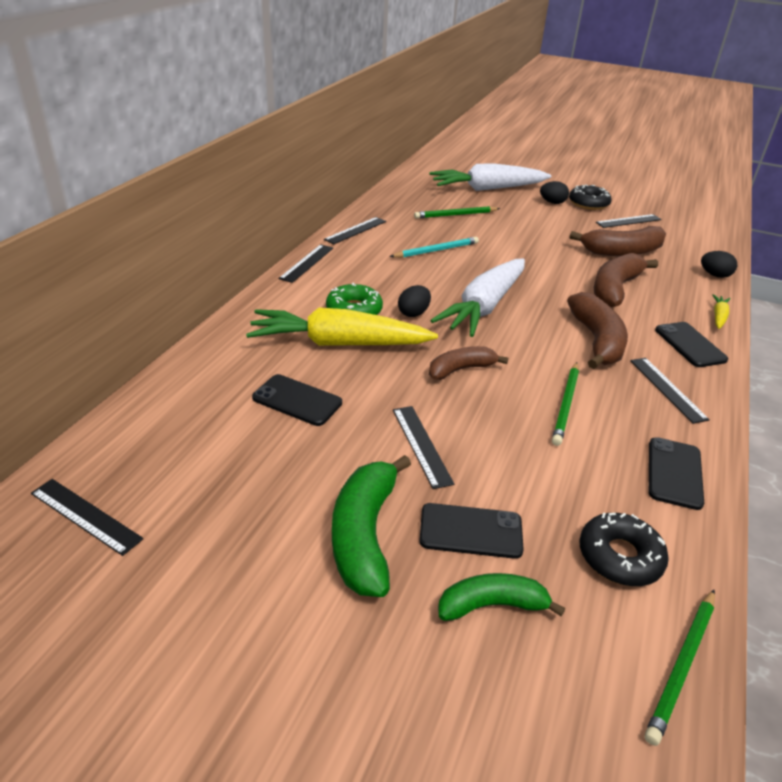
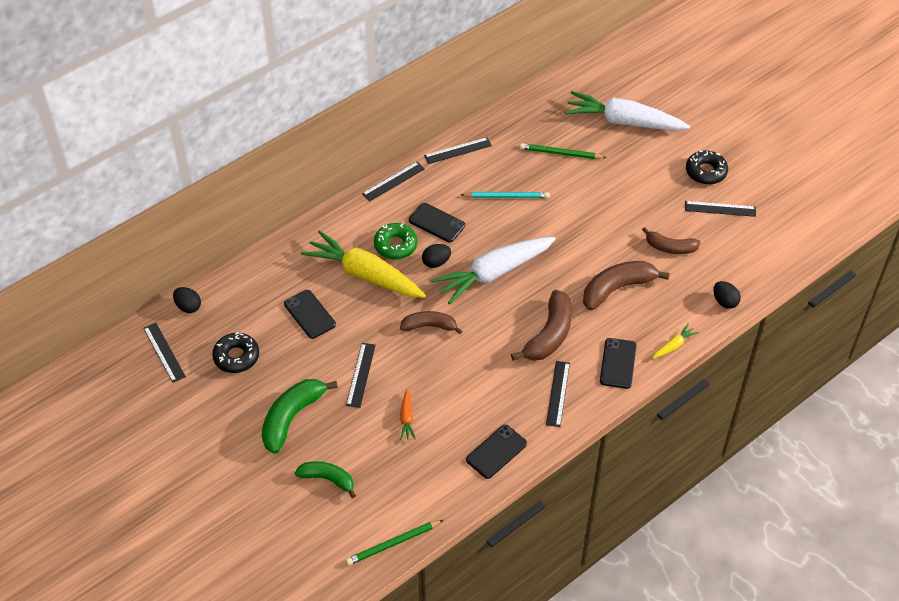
camera: 30 degrees right, 15 degrees up
black phone [419,503,524,559] -> black phone moved to [409,203,465,242]
black egg [540,181,569,204] -> black egg moved to [173,287,201,313]
green pencil [552,362,579,446] -> none
brown banana [569,226,666,256] -> brown banana [642,227,701,254], size x0.64
black donut [579,512,669,586] -> black donut moved to [212,332,259,373]
none -> orange carrot [400,389,416,440]

